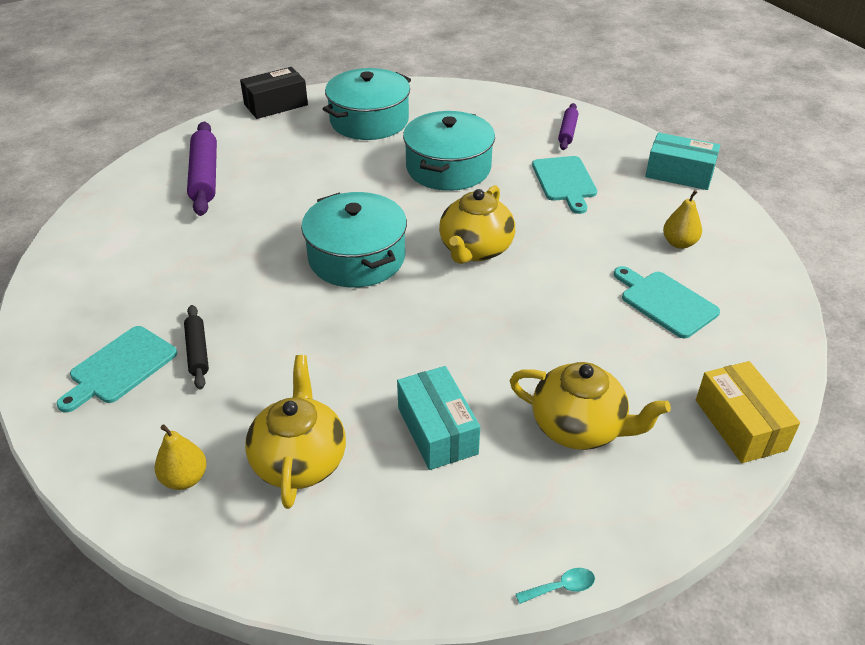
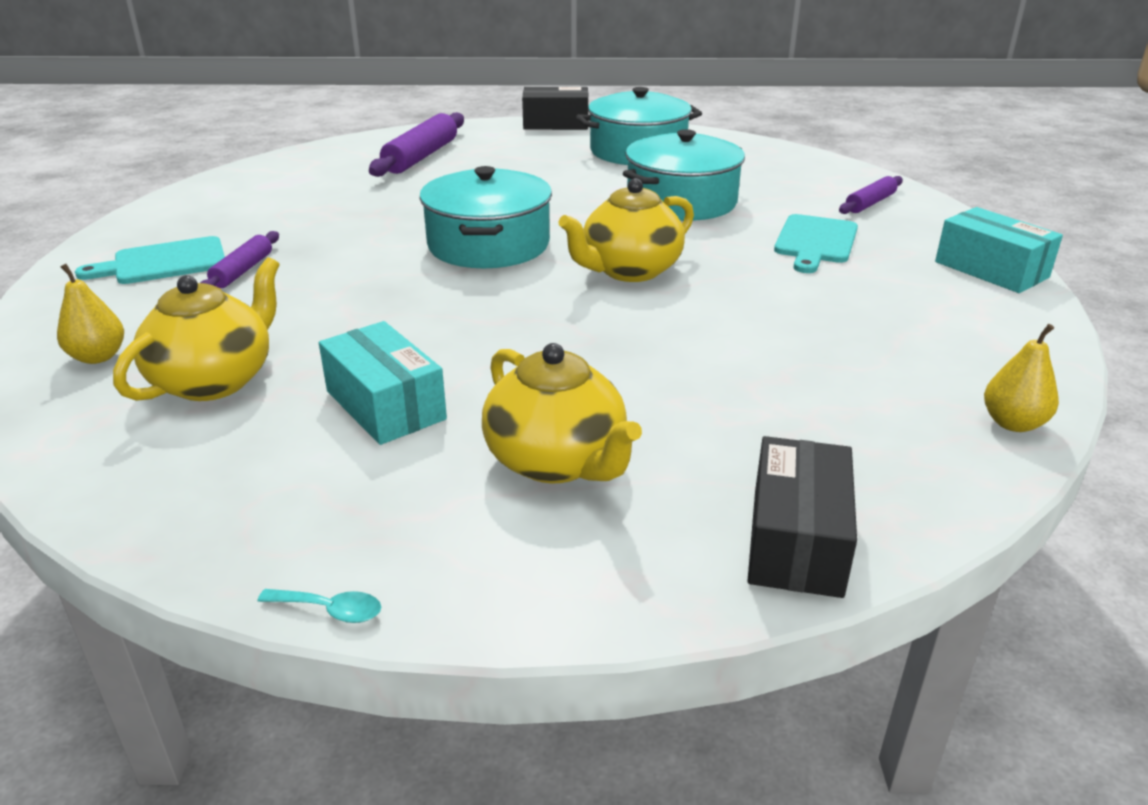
camera: 30 degrees right, 10 degrees down
black rolling pin [184,305,209,390] -> purple rolling pin [200,231,279,288]
turquoise box [397,366,480,470] -> turquoise box turned 45 degrees counterclockwise [319,321,447,445]
turquoise cutting board [614,266,720,338] -> none
yellow pear [663,190,702,249] -> yellow pear moved to [984,324,1059,432]
yellow box [696,361,800,463] -> black box [748,436,857,598]

